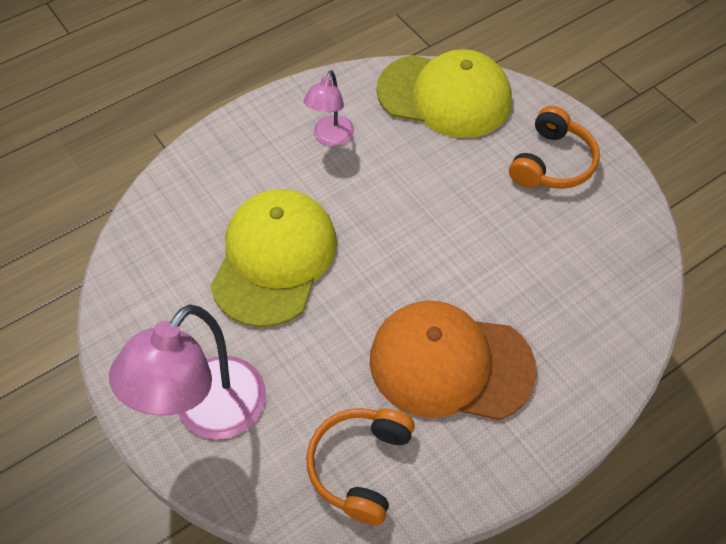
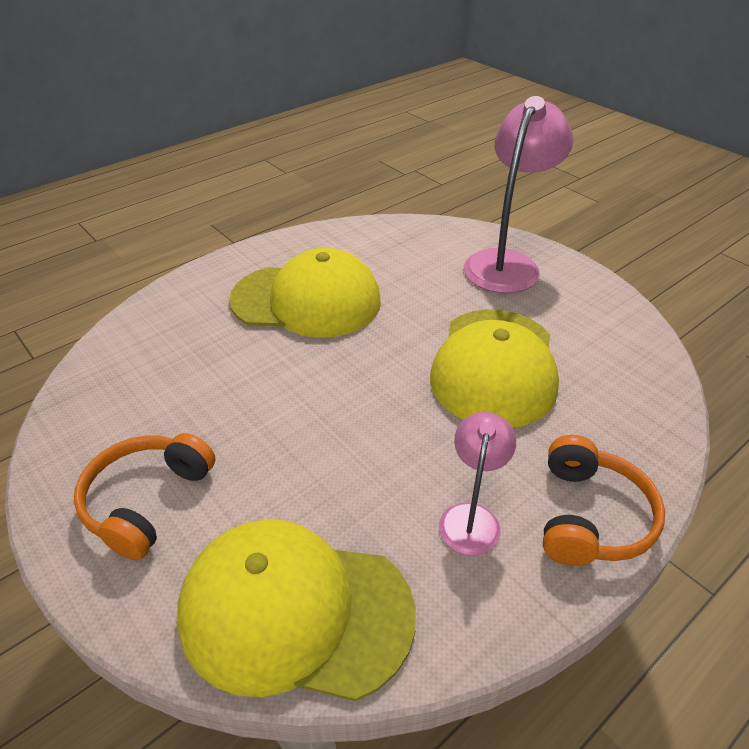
camera: 175 degrees right, 15 degrees down
orange headphones [306,408,415,525] -> orange headphones moved to [543,435,665,566]
orange cap [369,301,537,420] -> yellow cap [229,248,381,338]

